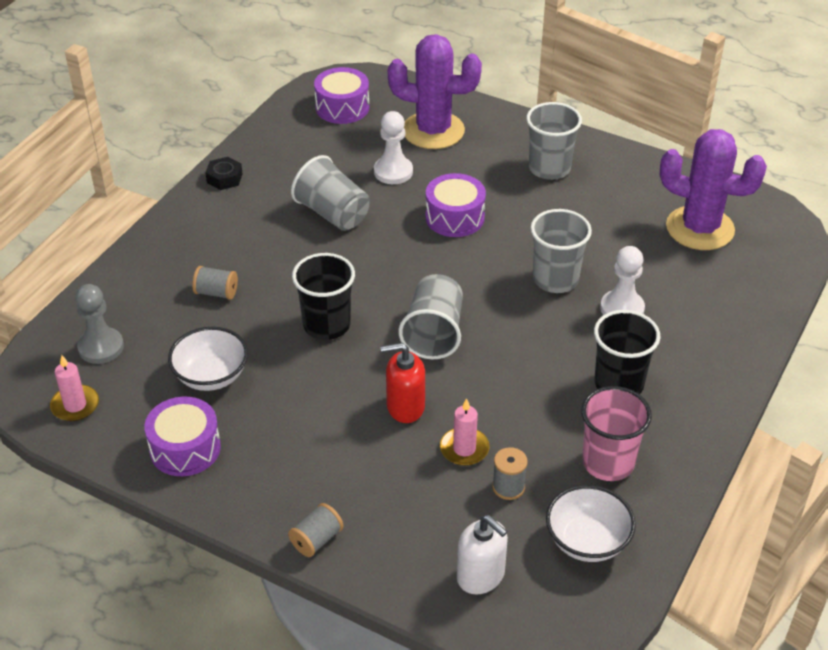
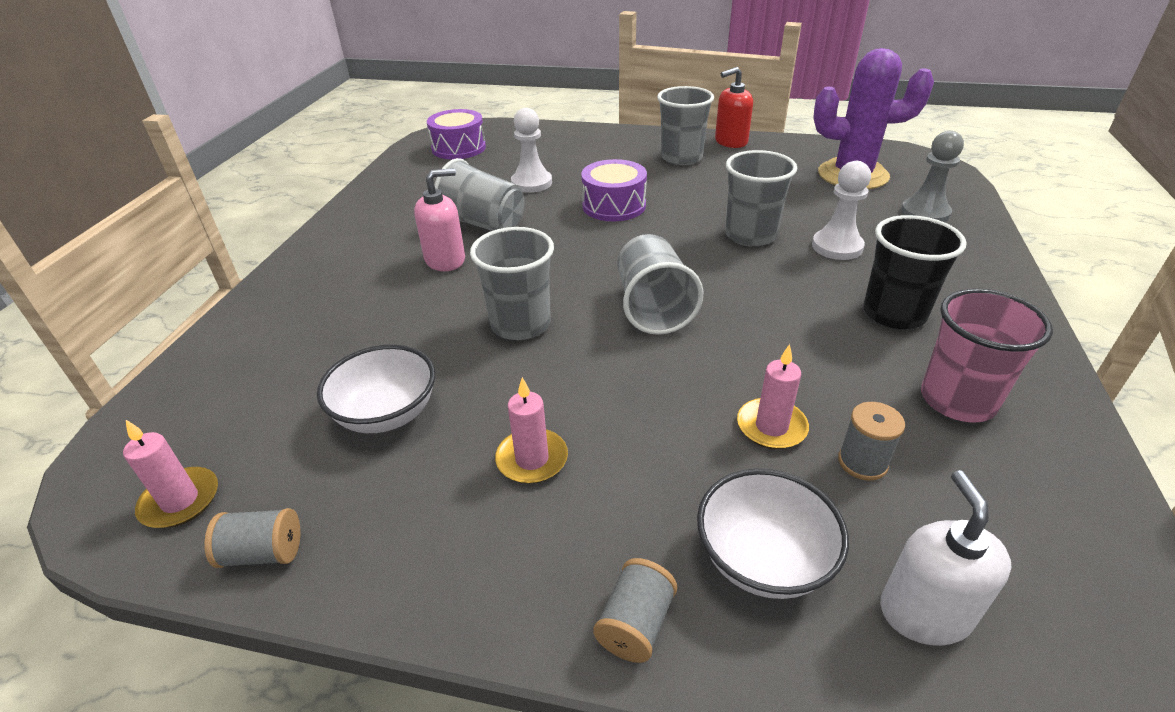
camera: 15 degrees left, 5 degrees down
grey pawn [75,284,124,364] -> grey pawn moved to [901,131,964,222]
purple drum [144,397,221,476] -> none
grey spool [192,266,238,300] -> grey spool moved to [204,508,300,568]
black nut [205,157,243,190] -> none
black cup [292,253,355,340] -> grey cup [470,227,554,340]
red soap dispenser [380,343,425,423] -> red soap dispenser moved to [715,67,753,148]
purple cactus [388,34,482,149] -> none
white soap dispenser [457,515,508,595] -> white soap dispenser turned 120 degrees counterclockwise [880,470,1011,646]
white bowl [546,485,636,562] -> white bowl moved to [697,469,849,599]
none -> pink soap dispenser [414,168,465,271]
none -> pink candle [495,377,568,484]

